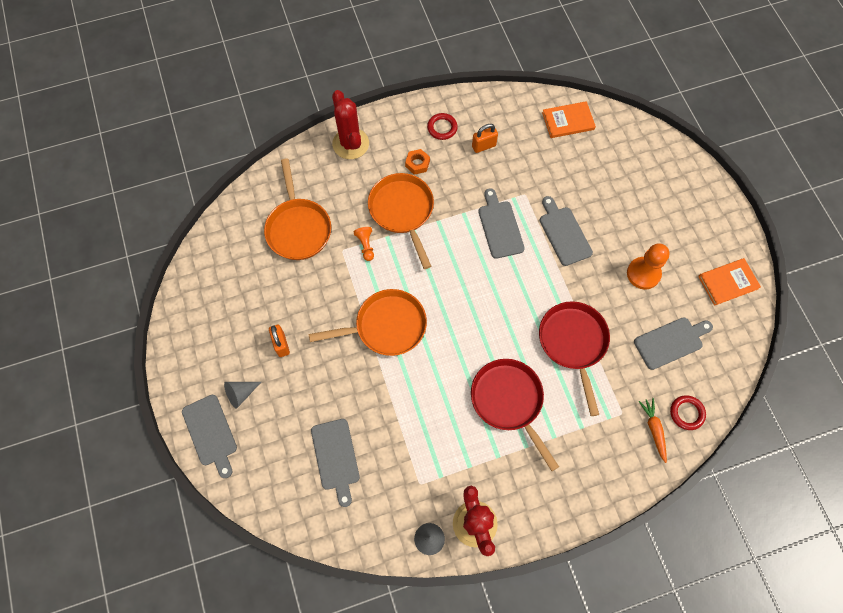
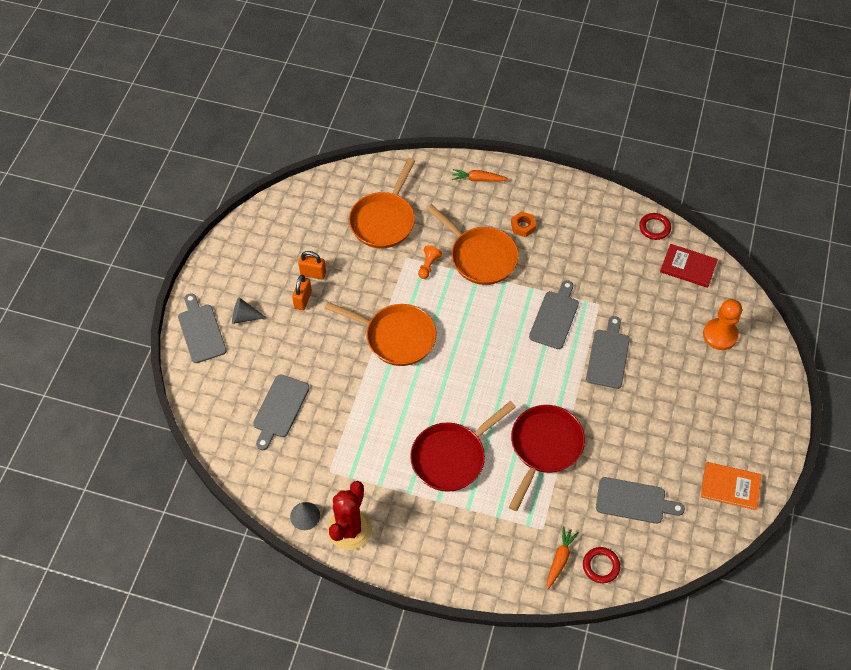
camera: 35 degrees right, 10 degrees down
grey cutting board [182,395,237,478] -> grey cutting board turned 150 degrees clockwise [178,293,227,363]
red cactus [332,90,369,159] -> orange carrot [452,169,509,182]
orange pan [368,173,434,269] -> orange pan turned 120 degrees clockwise [427,204,519,285]
red ring [427,113,458,140] -> red ring moved to [639,213,671,240]
red pan [471,359,559,471] -> red pan turned 135 degrees counterclockwise [410,401,516,492]
orange padlock [472,124,498,153] -> orange padlock moved to [298,251,326,279]
orange book [542,101,596,138] -> red book [660,244,718,288]
orange pawn [627,243,670,289] -> orange pawn moved to [703,299,742,350]

